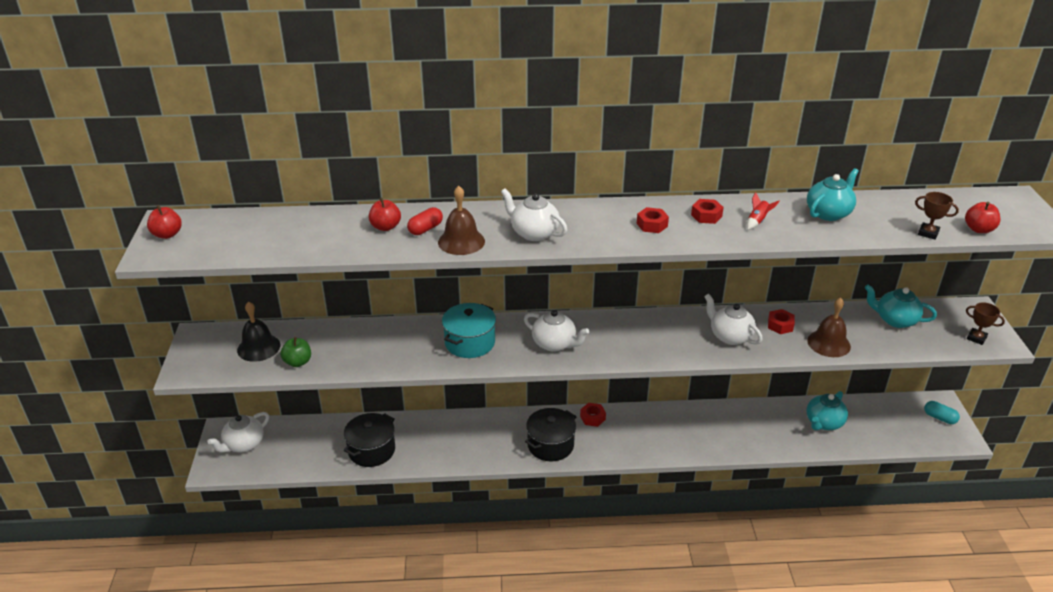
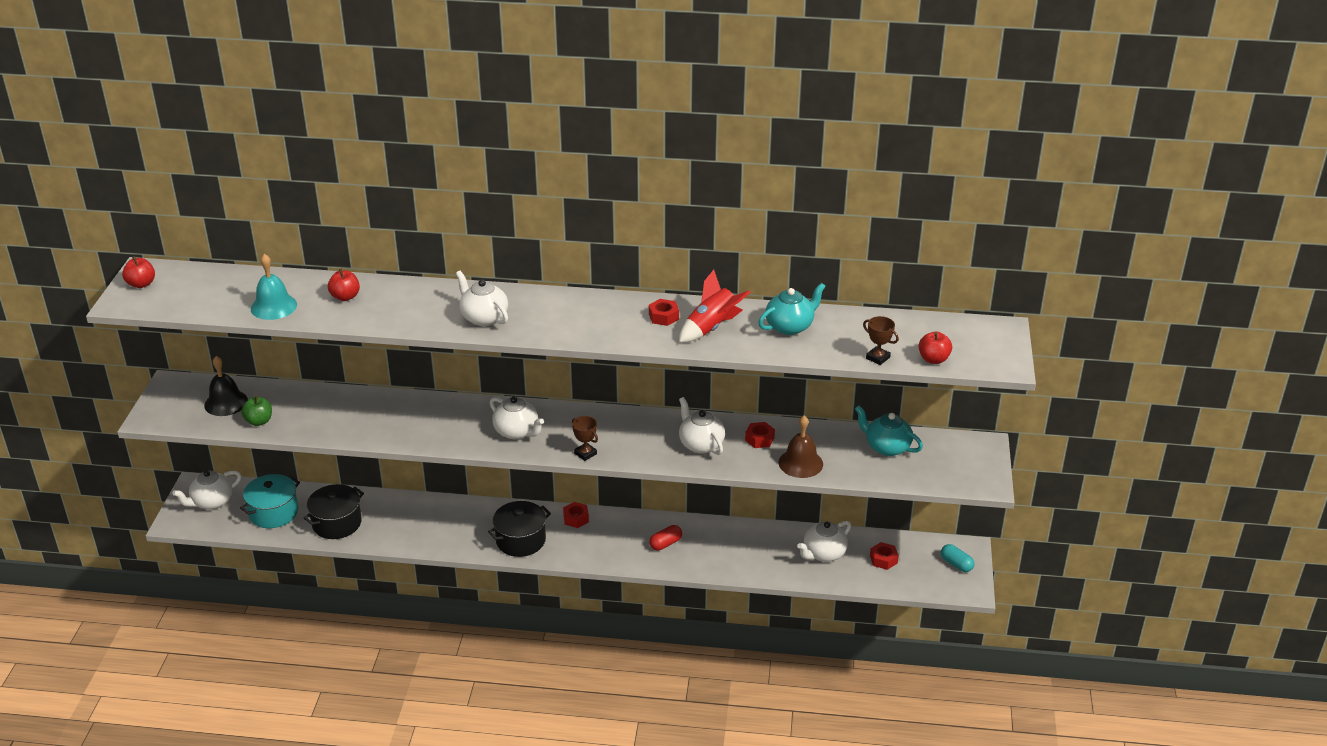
camera: 10 degrees right, 0 degrees up
red capsule [407,207,443,235] -> red capsule moved to [649,525,682,551]
brown bell [438,186,485,255] -> none
turquoise pot [442,303,496,358] -> turquoise pot moved to [240,474,300,528]
red nut [637,207,669,233] -> red nut moved to [870,542,899,570]
red rocket [747,192,780,230] -> red rocket [679,270,751,343], size x1.93
turquoise teapot [806,391,848,430] -> white teapot [797,521,851,562]
brown trophy [966,302,1005,345] -> brown trophy moved to [572,416,598,461]
none -> turquoise bell [251,254,297,320]

